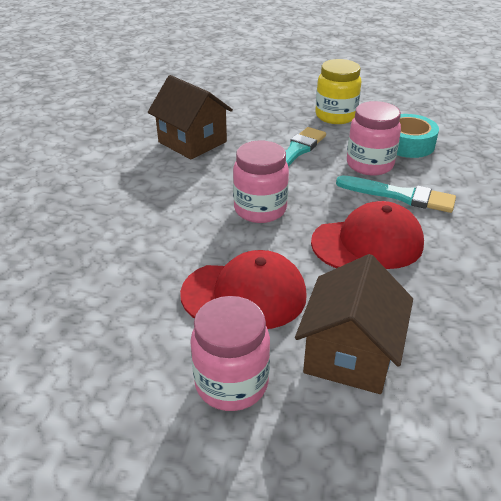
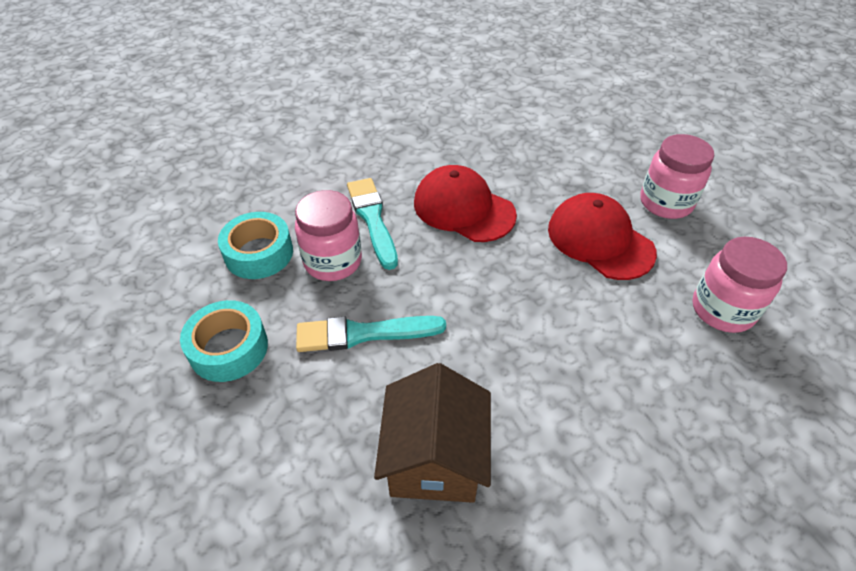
camera: 130 degrees left, 10 degrees up
pink jar [233,141,289,223] -> pink jar moved to [692,237,787,333]
brown house [295,254,413,394] -> none
yellow jar [315,59,361,124] -> turquoise tape [180,300,268,382]

